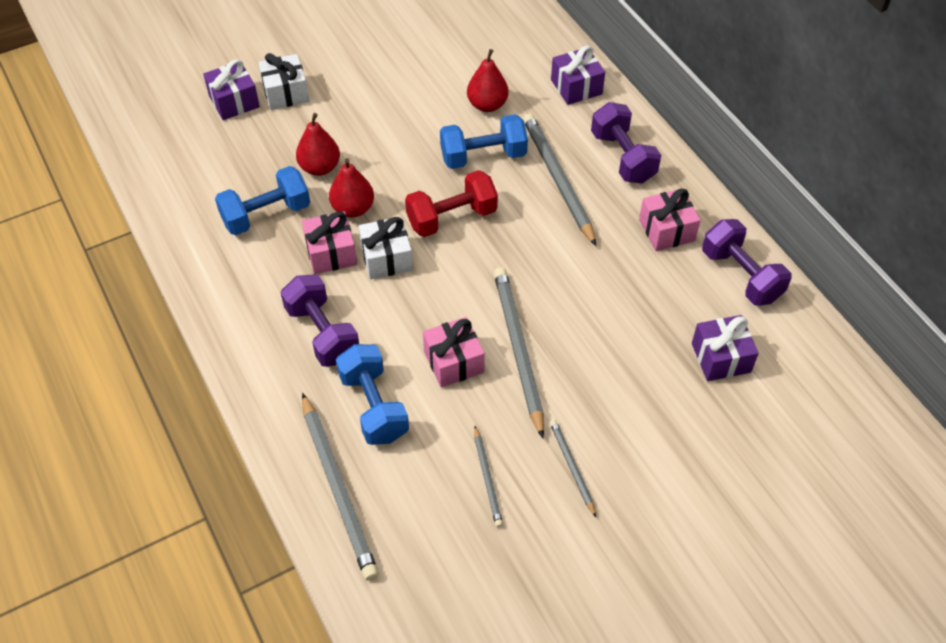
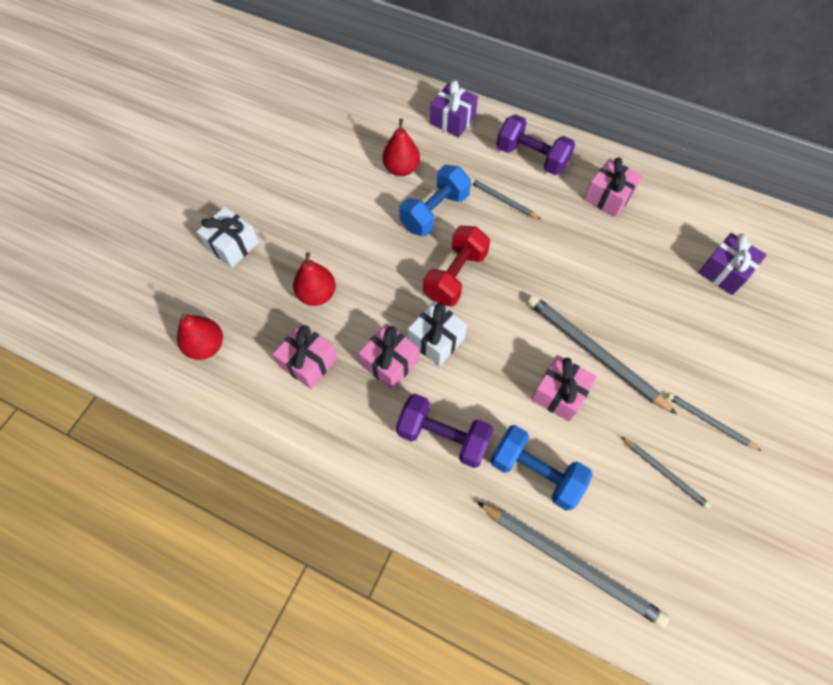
camera: 35 degrees left, 10 degrees up
purple gift [203,59,260,120] -> none
blue dumbbell [215,166,310,235] -> pink gift [273,323,337,389]
red pear [329,158,374,218] -> red pear moved to [177,313,223,360]
grey pencil [523,113,596,246] -> grey pencil [471,178,541,219], size x0.52
purple dumbbell [702,219,791,306] -> none

